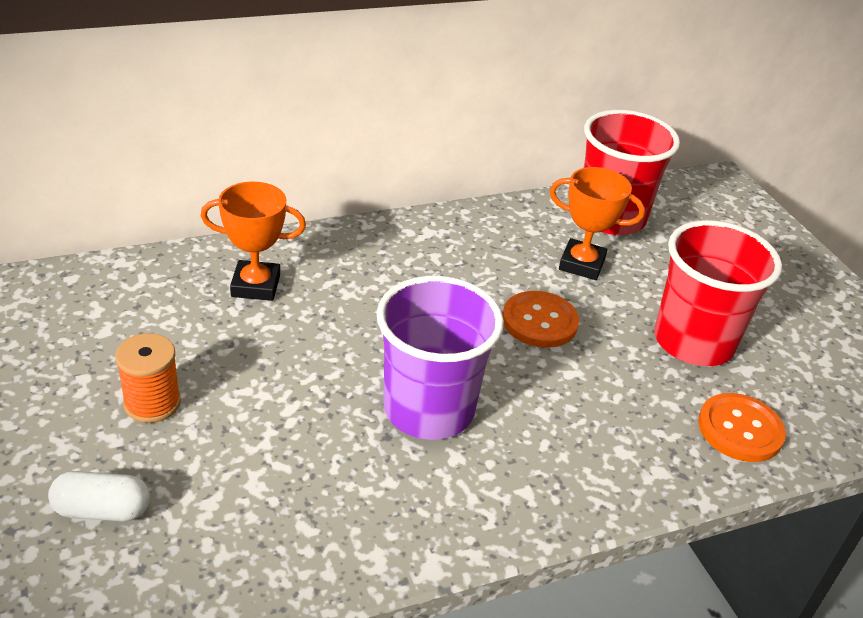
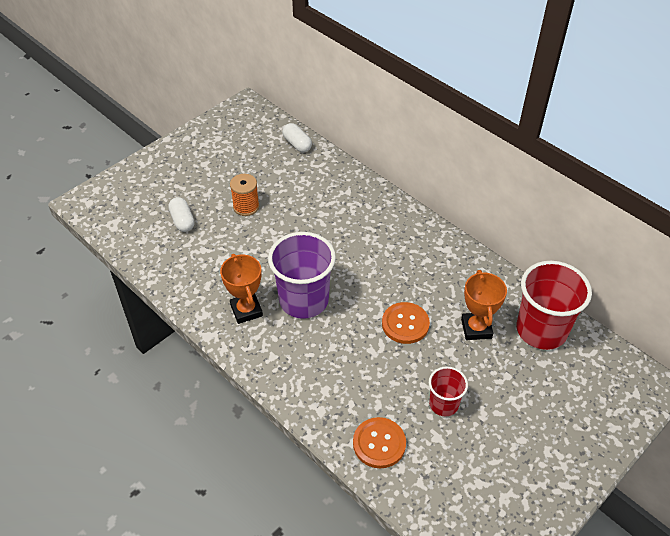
camera: 70 degrees right, 10 degrees up
orange trophy [201,182,306,301] -> orange trophy moved to [220,254,263,324]
red cup [654,220,782,366] -> red cup [429,366,468,416], size x0.54
none -> white capsule [282,123,312,152]

